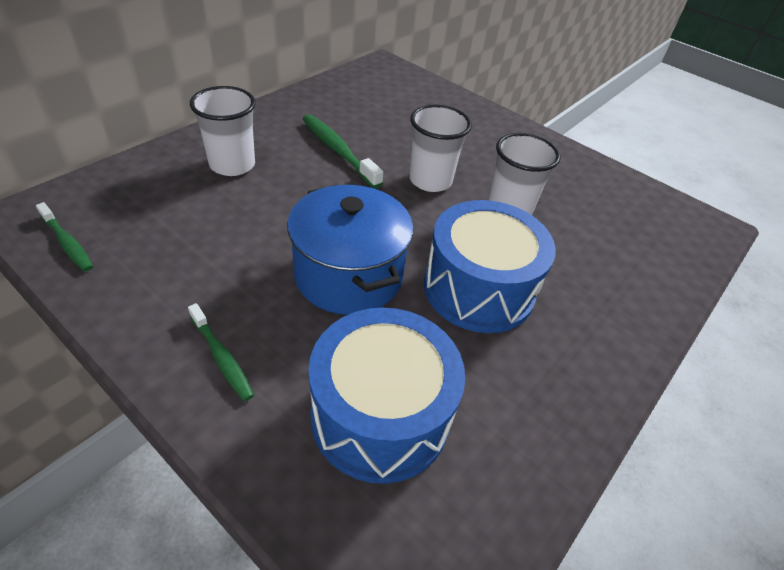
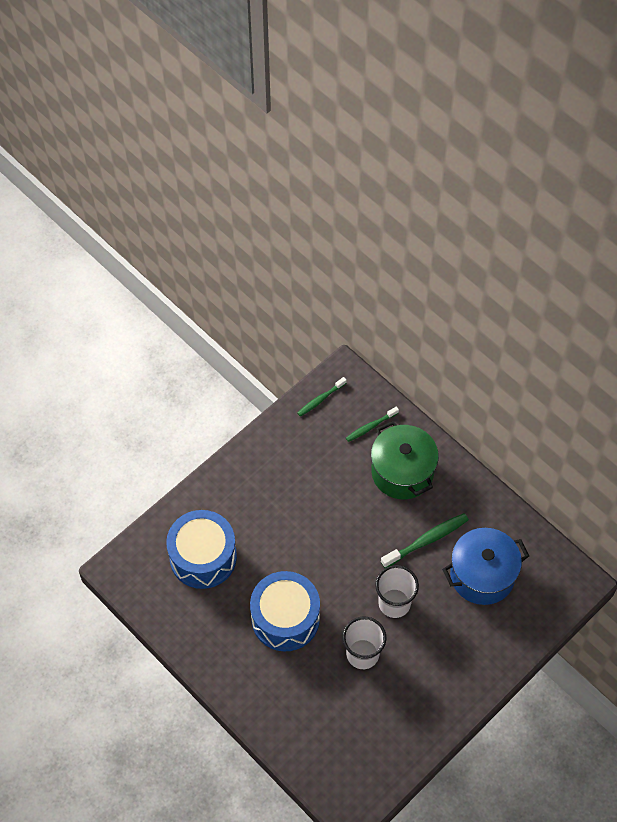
camera: 100 degrees right, 15 degrees up
green toothbrush [188,303,254,401] -> green toothbrush moved to [346,407,399,442]
white cup [190,86,256,176] -> green pot [371,421,439,499]
blue pot [287,185,413,315] -> blue pot moved to [442,528,529,605]

